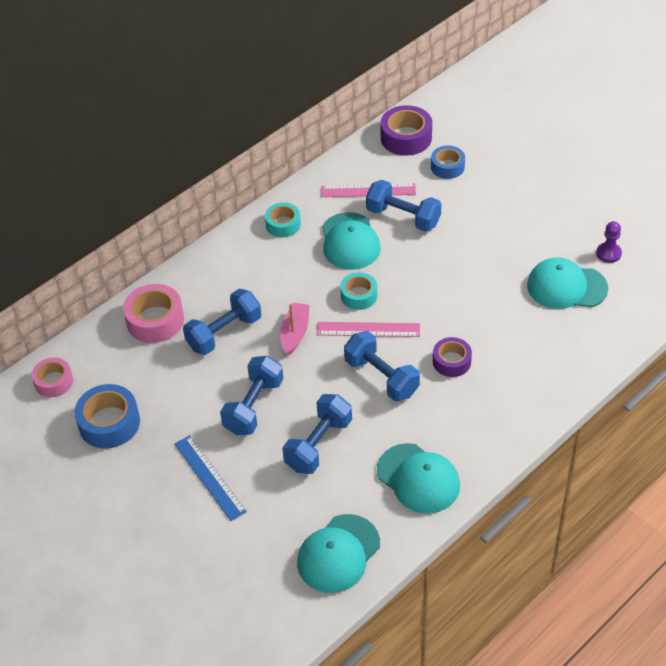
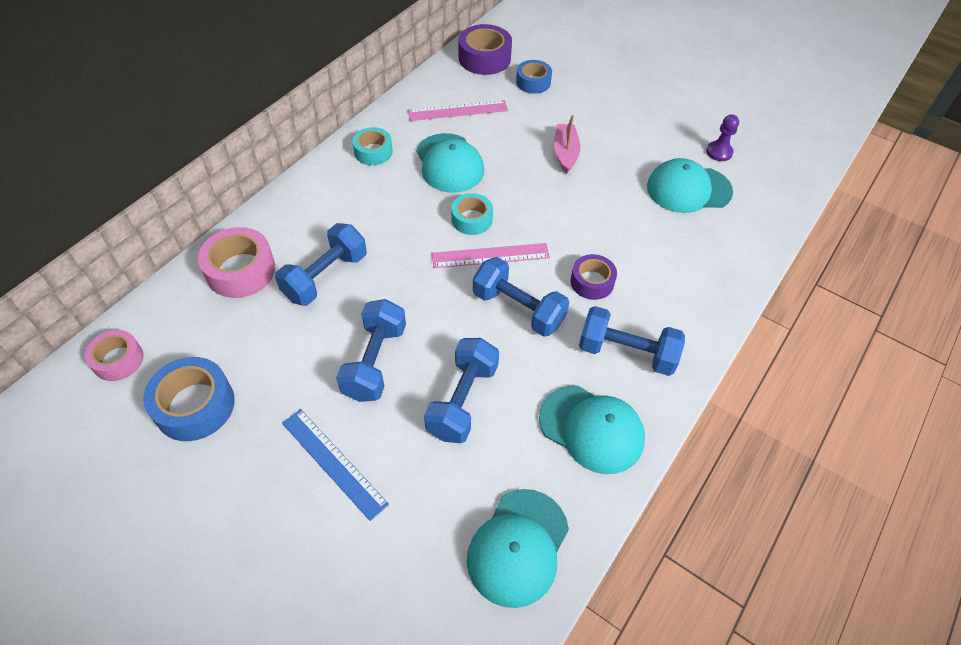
camera: 15 degrees left, 5 degrees up
pink boat [280,303,310,356] -> pink boat moved to [554,115,580,174]
blue dumbbell [366,180,441,232] -> blue dumbbell moved to [579,306,685,376]

